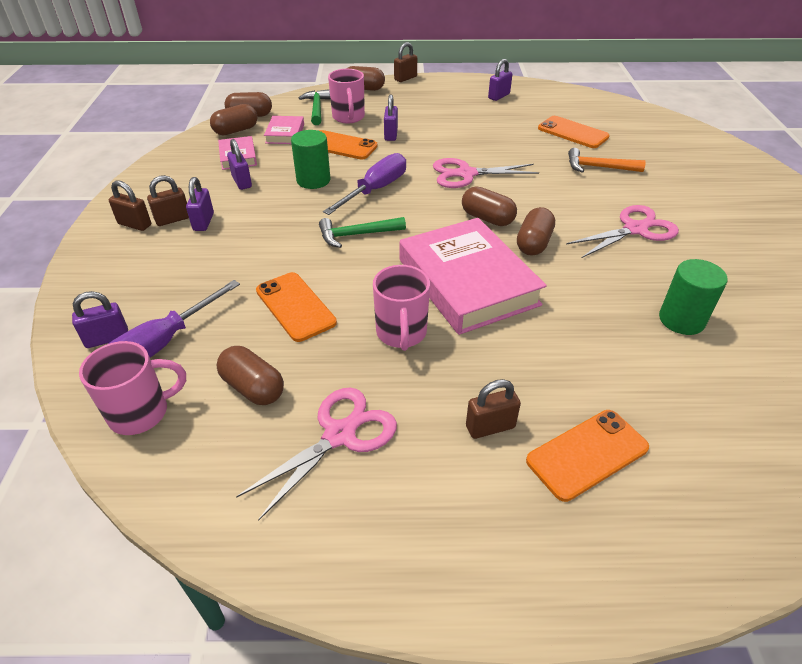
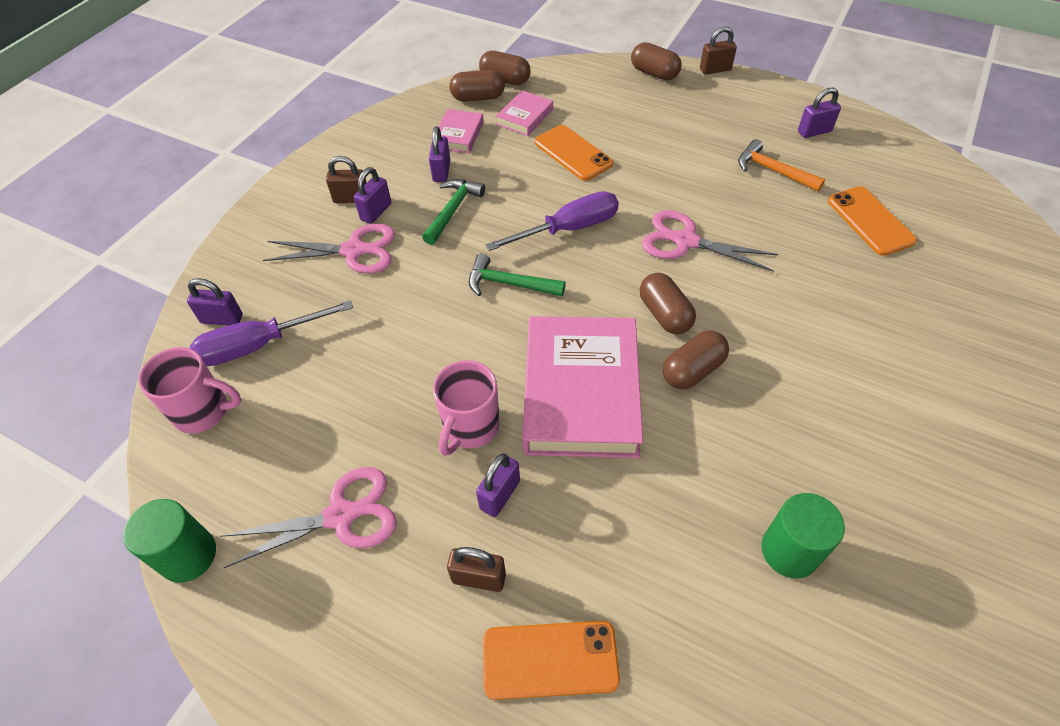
camera: 30 degrees right, 10 degrees up
brown padlock [109,180,151,231] -> none
brown capsule [217,346,284,405] -> none
orange phone [256,272,337,342] -> none
green cylinder [291,130,330,189] -> green cylinder moved to [123,499,216,583]
green hammer [299,89,330,125] -> green hammer moved to [422,179,485,245]
pink mug [328,69,365,124] -> none
purple padlock [384,94,398,141] -> purple padlock moved to [476,453,520,517]
pink scissors [566,205,679,258] -> pink scissors moved to [263,224,395,274]
orange hammer [568,148,646,173] -> orange hammer moved to [738,139,825,192]

